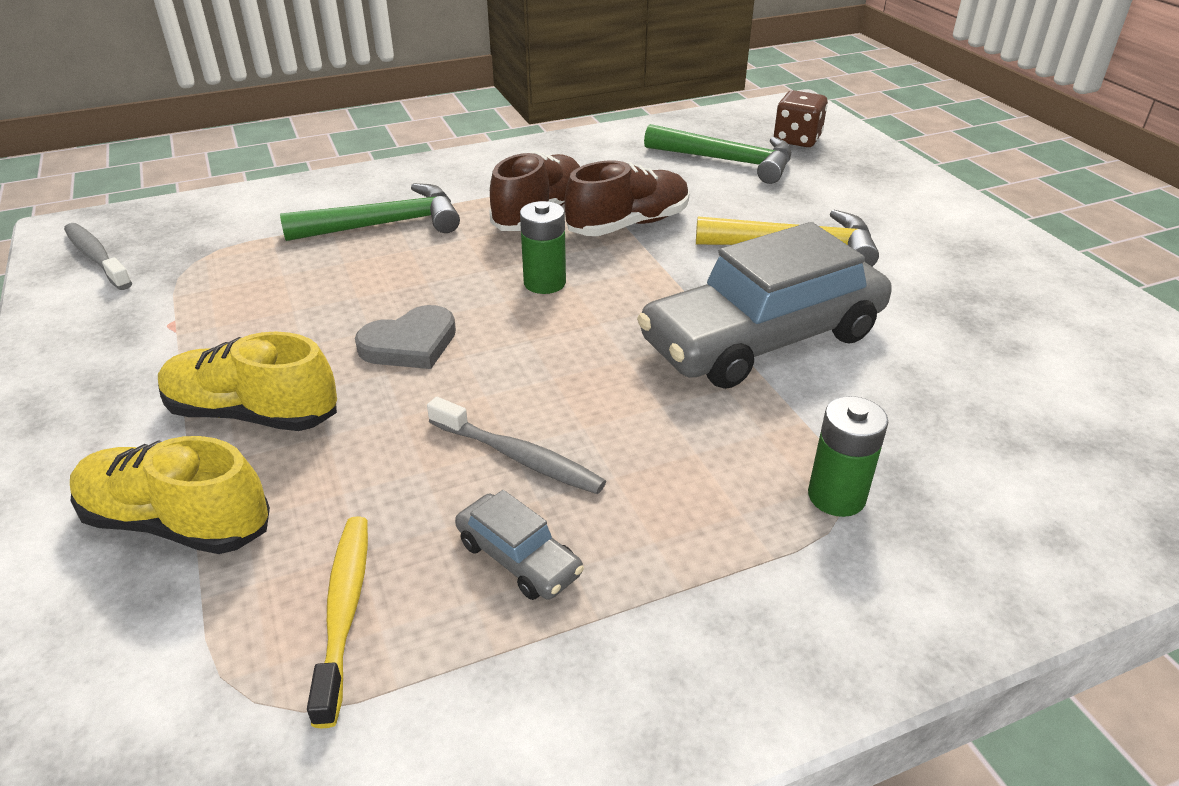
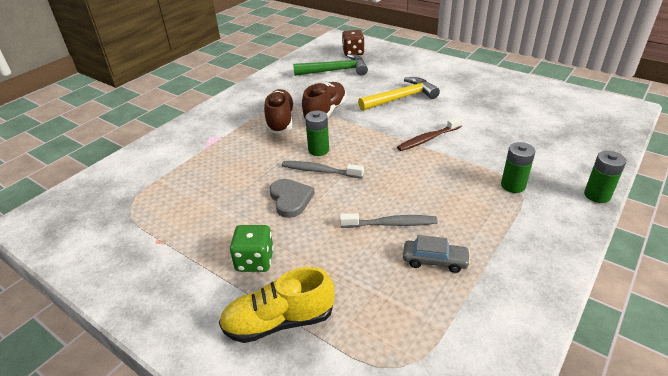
camera: 30 degrees left, 0 degrees up
grey toothbrush [64,223,132,290] -> grey toothbrush moved to [282,161,364,178]
yellow shoe [158,332,337,431] -> green dice [230,225,274,272]
green hammer [280,183,460,241] -> none
yellow toothbrush [307,516,368,728] -> none
grey heart [355,305,456,369] -> grey heart turned 45 degrees counterclockwise [270,179,315,218]
grey car [637,222,892,389] -> brown toothbrush [397,117,463,151]
none -> green battery [584,151,626,203]

